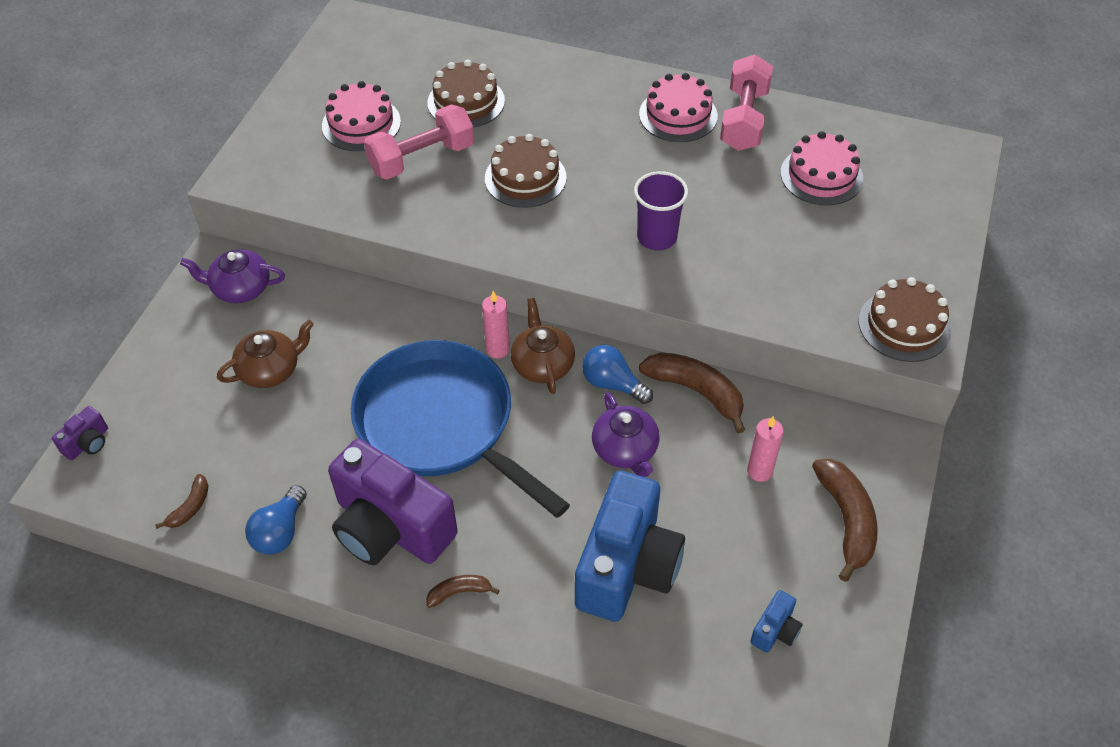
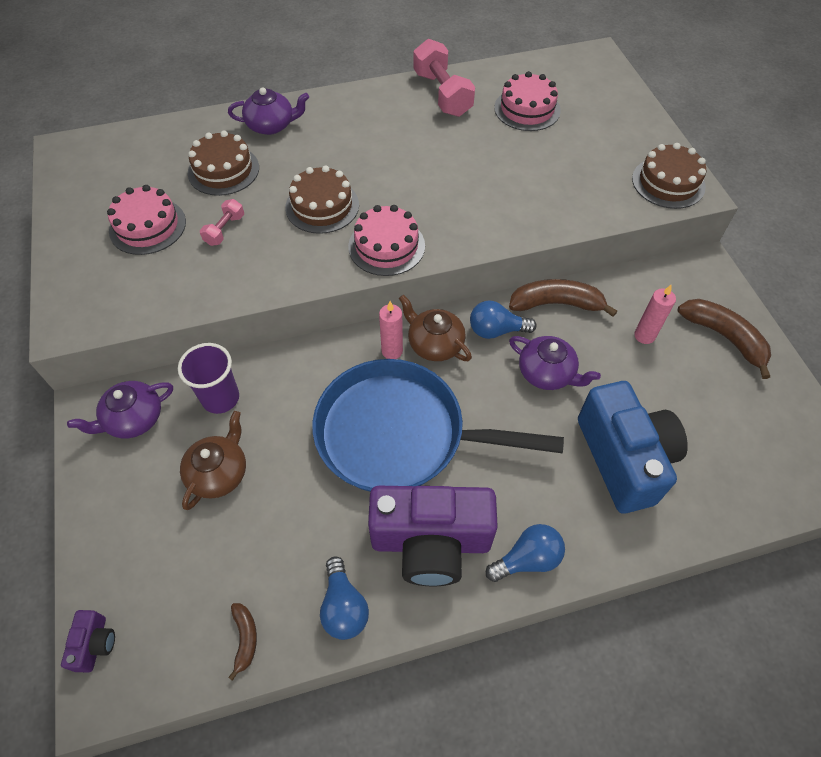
camera: 35 degrees left, 5 degrees up
pink dumbbell [364,104,474,180] -> pink dumbbell [200,199,244,246], size x0.51
brown banana [426,575,500,608] -> blue light bulb [486,524,565,582]
purple cup [634,171,688,251] -> purple cup moved to [178,343,239,414]
pink cake [639,73,718,142] -> pink cake moved to [348,205,425,276]
blue camera [750,590,803,653] -> none
none -> purple teapot [228,87,309,135]

